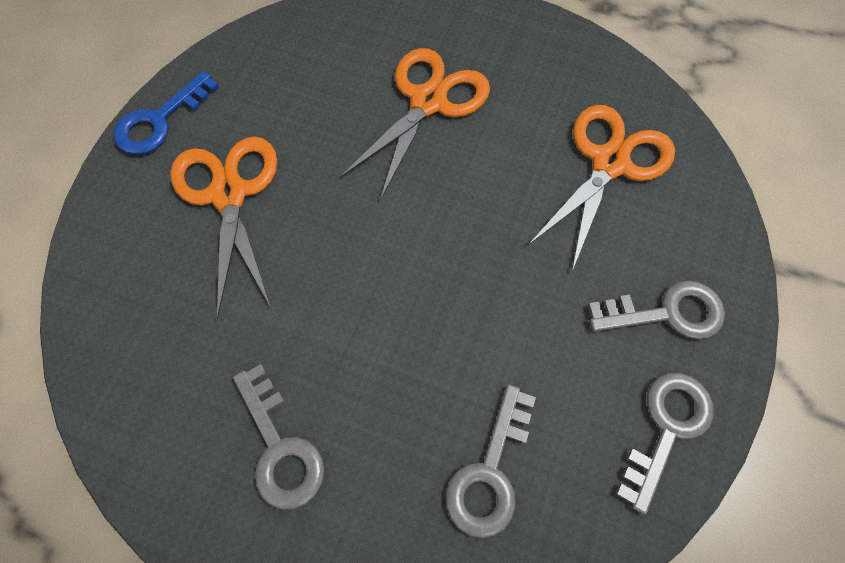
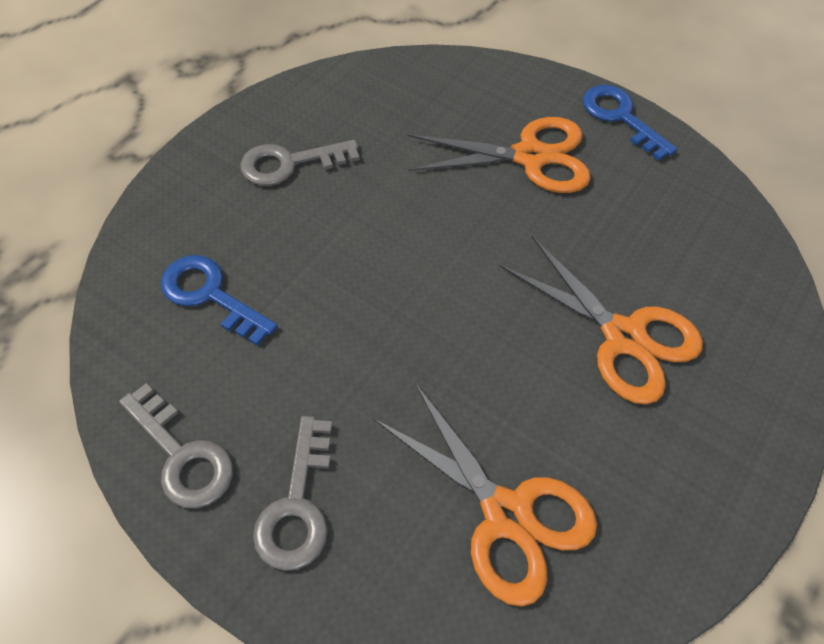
camera: 100 degrees right, 10 degrees down
grey key [446,384,536,538] -> blue key [161,255,278,346]

